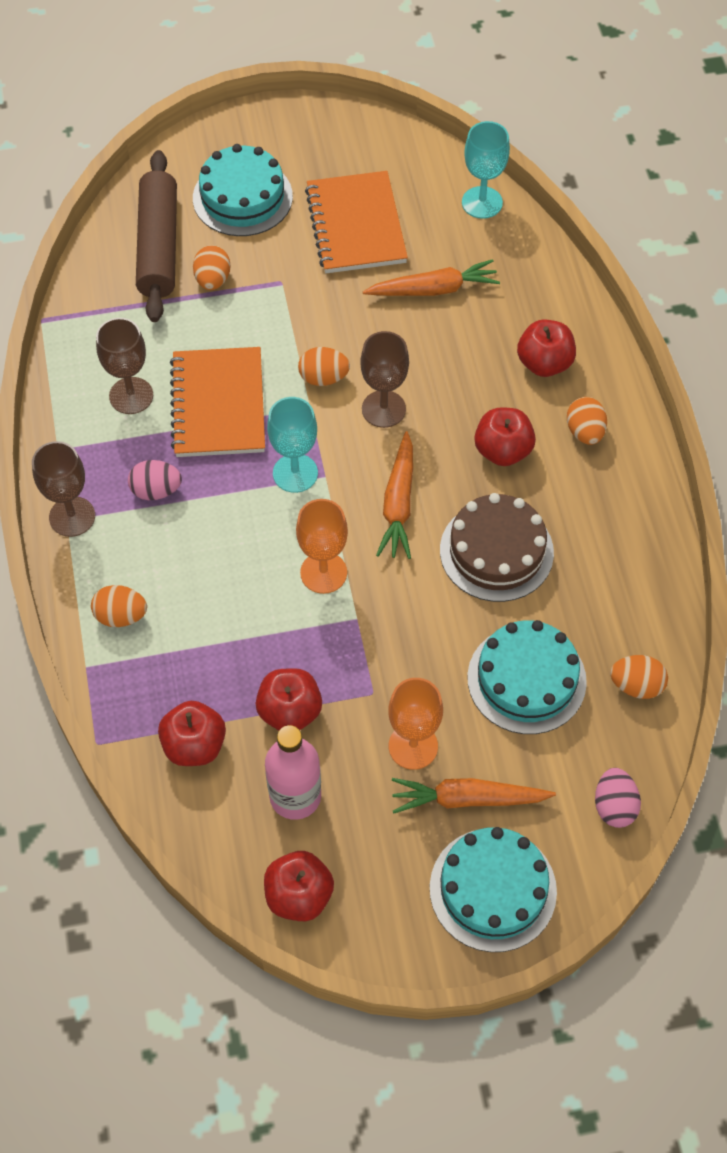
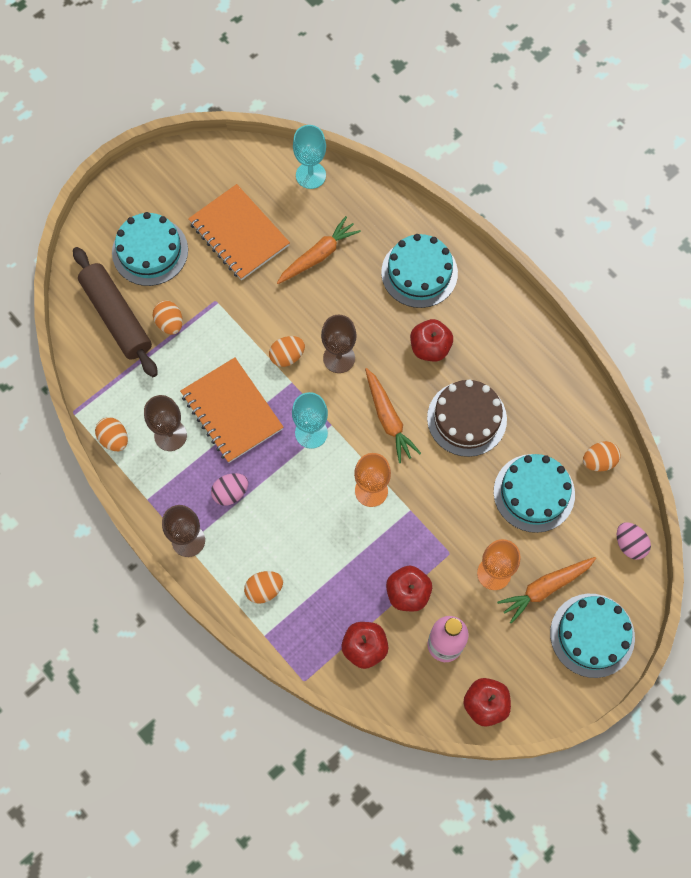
camera: 30 degrees left, 10 degrees up
red apple [517,319,576,377] -> turquoise cake [381,234,458,308]
orange egg [567,397,607,445] -> orange egg moved to [95,417,128,451]

